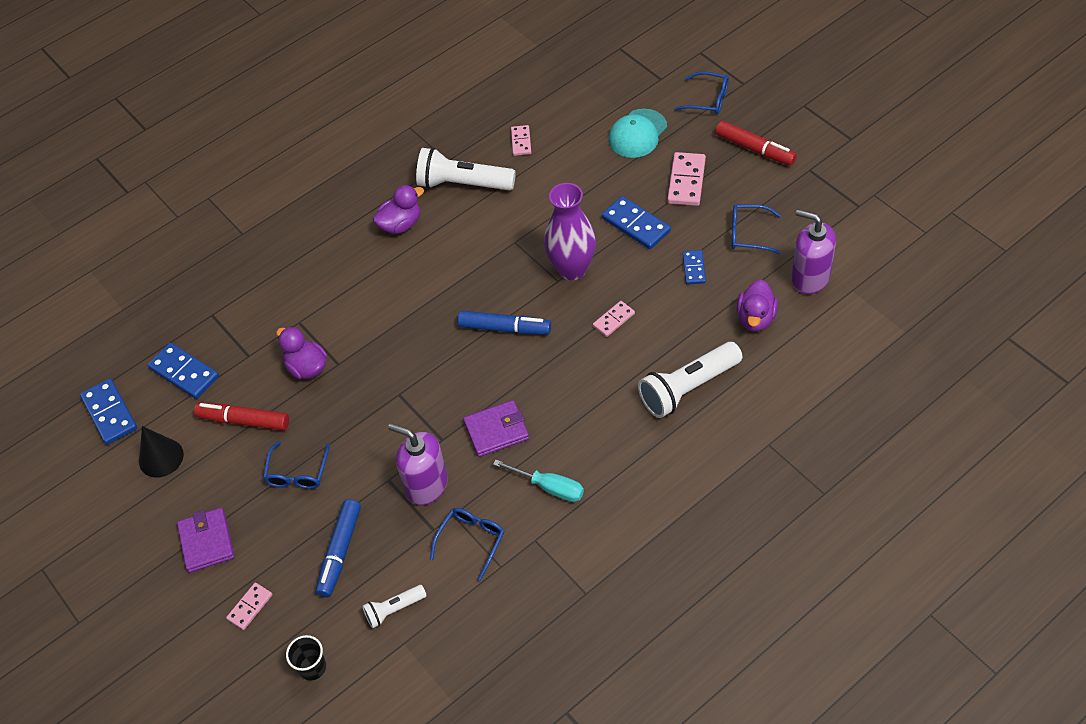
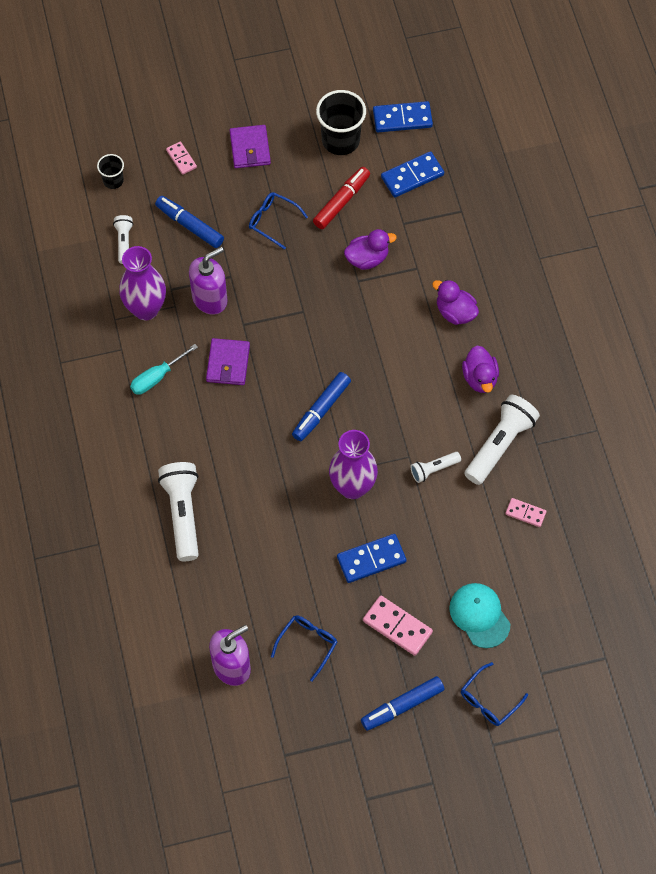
camera: 110 degrees right, 10 degrees up
black cone [139,426,184,478] -> black cup [316,90,366,155]
purple wallet [177,508,234,573] -> purple wallet turned 75 degrees clockwise [230,125,271,168]
blue glasses [430,508,505,581] -> purple vase [119,246,166,320]
pink domino [593,301,635,337] -> none
blue domino [683,250,706,284] -> none
red marker [715,121,797,166] -> blue marker [361,676,445,731]
purple duck [736,279,778,331] -> purple duck moved to [432,280,479,325]
none -> white flashlight [410,452,461,483]

